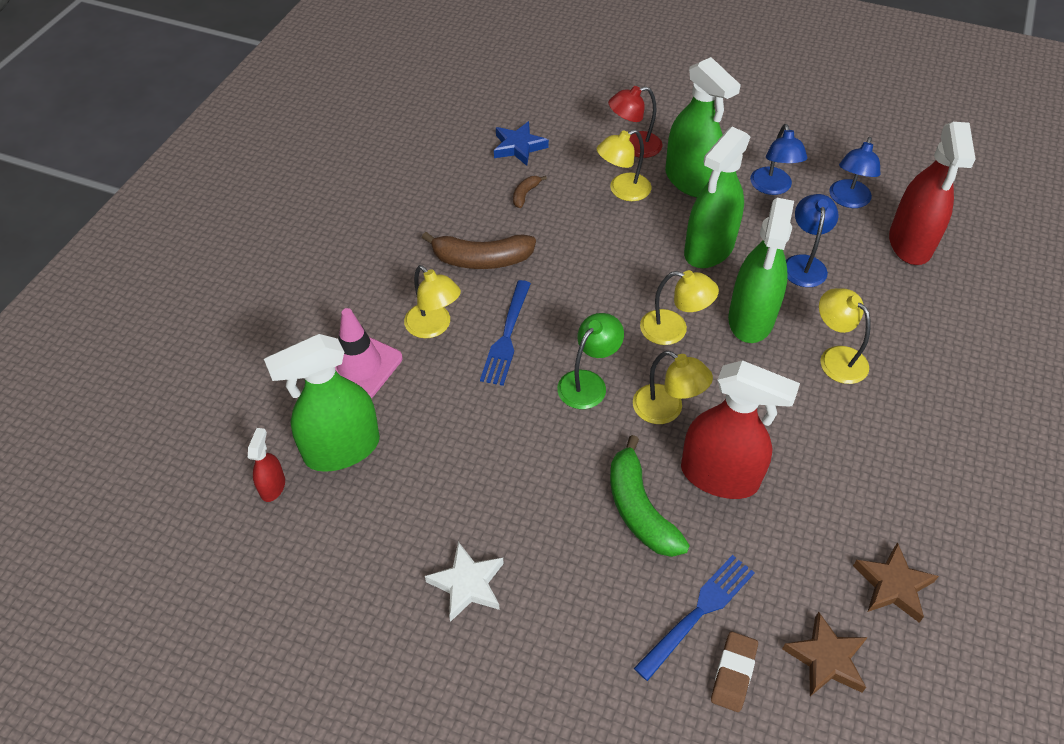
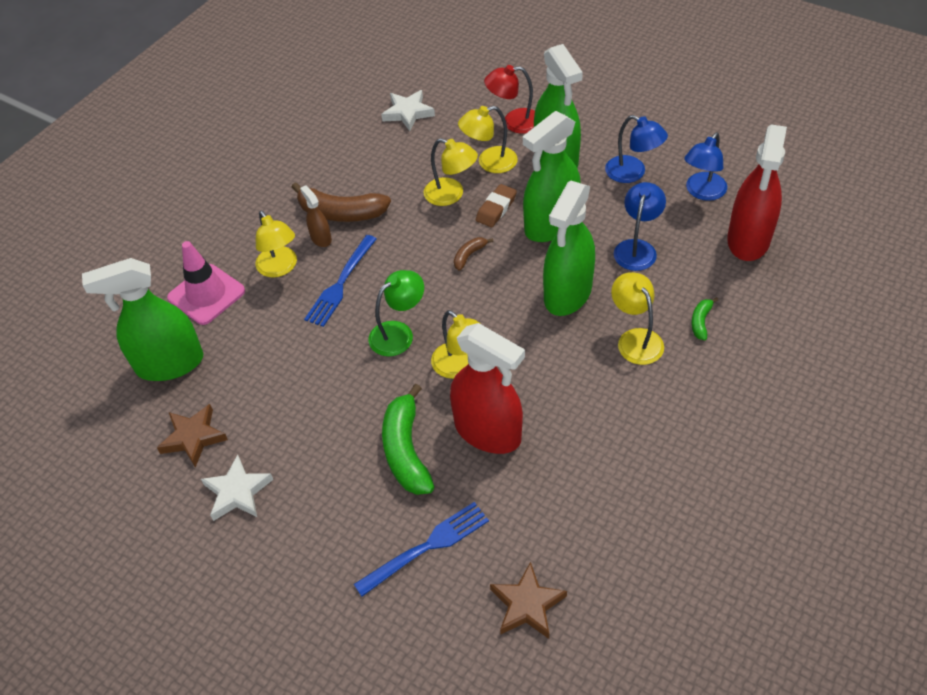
camera: 15 degrees right, 0 degrees up
red spray bottle [248,428,285,502] -> none
blue star [494,121,549,166] -> white star [381,90,435,131]
brown banana [513,176,547,208] -> brown banana moved to [454,237,493,271]
yellow lamp [640,270,719,345] -> yellow lamp moved to [423,138,478,206]
brown eraser [711,632,758,712] -> brown eraser moved to [476,184,517,227]
blue lamp [750,124,807,195] -> blue lamp turned 60 degrees counterclockwise [605,115,668,183]
brown star [853,542,939,622] -> brown star moved to [157,404,228,468]
none -> brown spray bottle [300,185,332,247]
none -> green banana [691,297,718,340]

